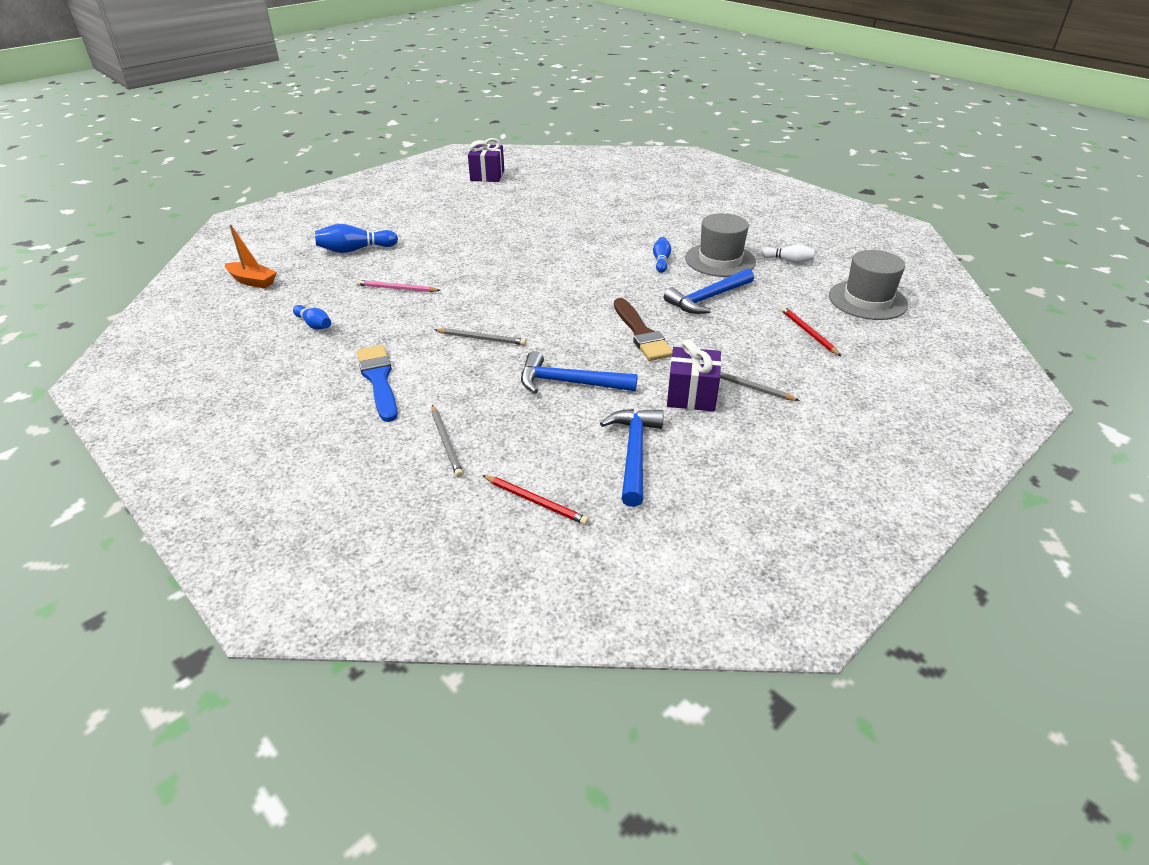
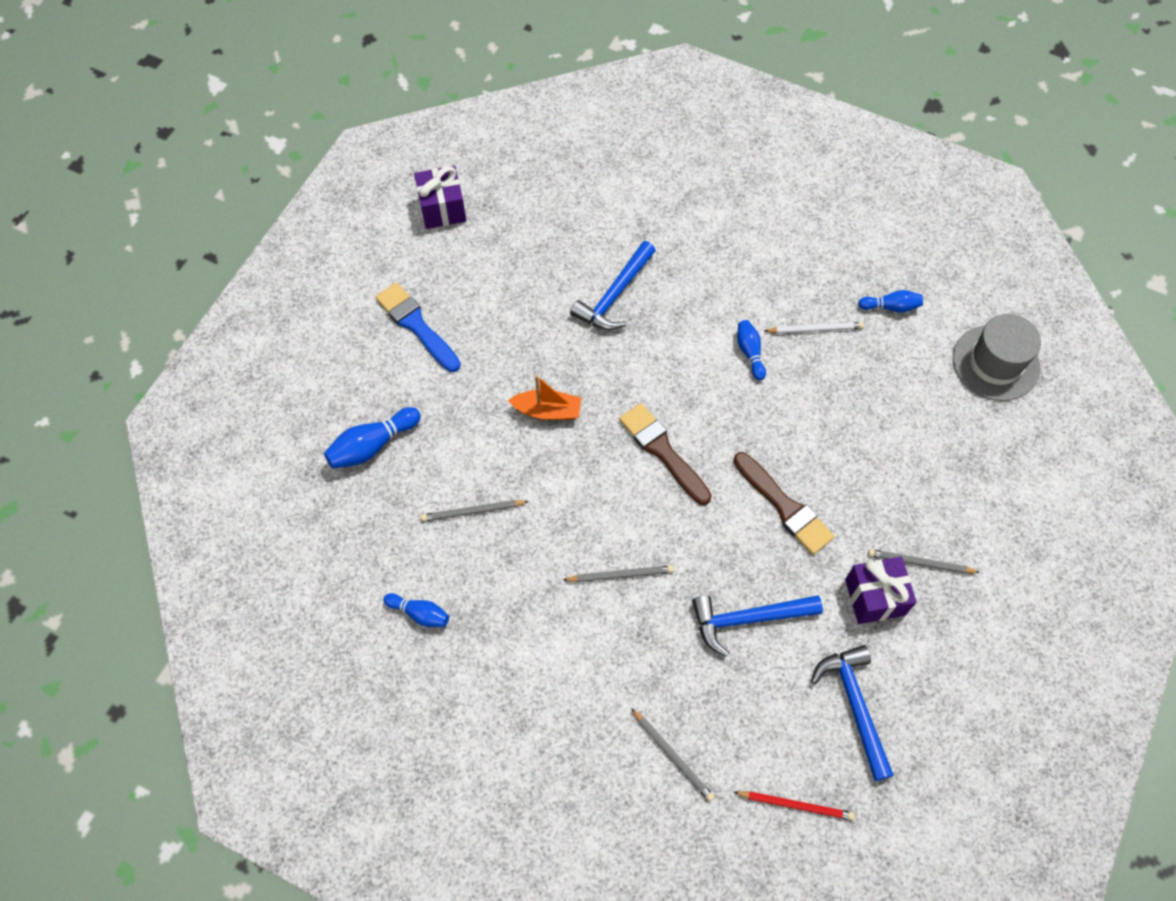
camera: 20 degrees left, 25 degrees up
orange boat [225,225,277,289] -> orange boat moved to [508,375,581,420]
pink pencil [356,280,441,292] -> grey pencil [421,500,529,521]
blue brush [357,345,398,422] -> blue brush moved to [375,282,461,372]
blue hammer [664,269,754,314] -> blue hammer moved to [570,241,656,331]
grey hat [685,213,756,277] -> white pencil [764,322,864,334]
white bowling pin [761,244,815,263] -> blue bowling pin [858,290,923,312]
red pencil [781,306,841,356] -> none
none -> brown brush [619,403,712,505]

